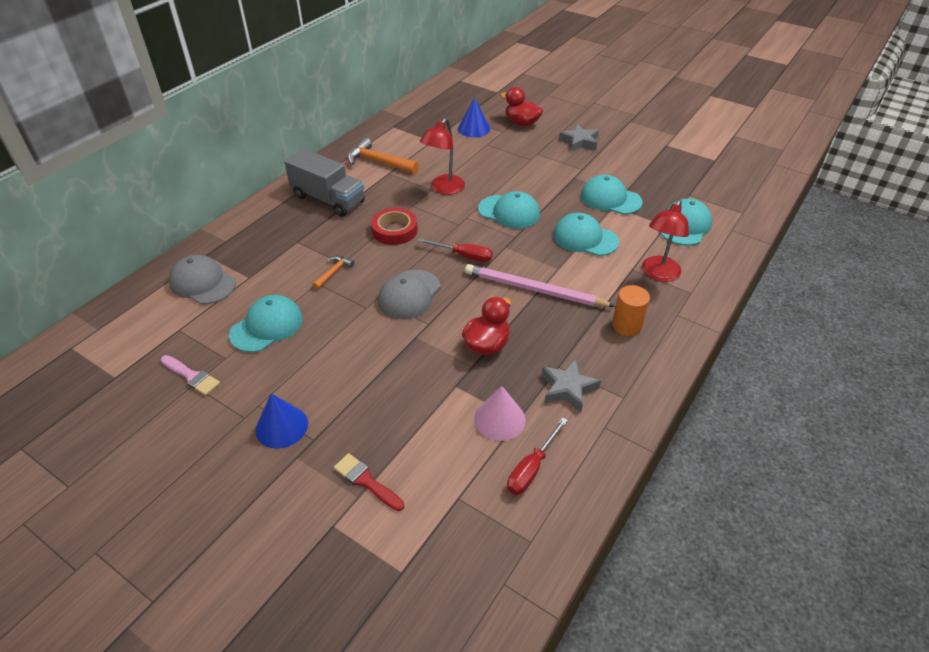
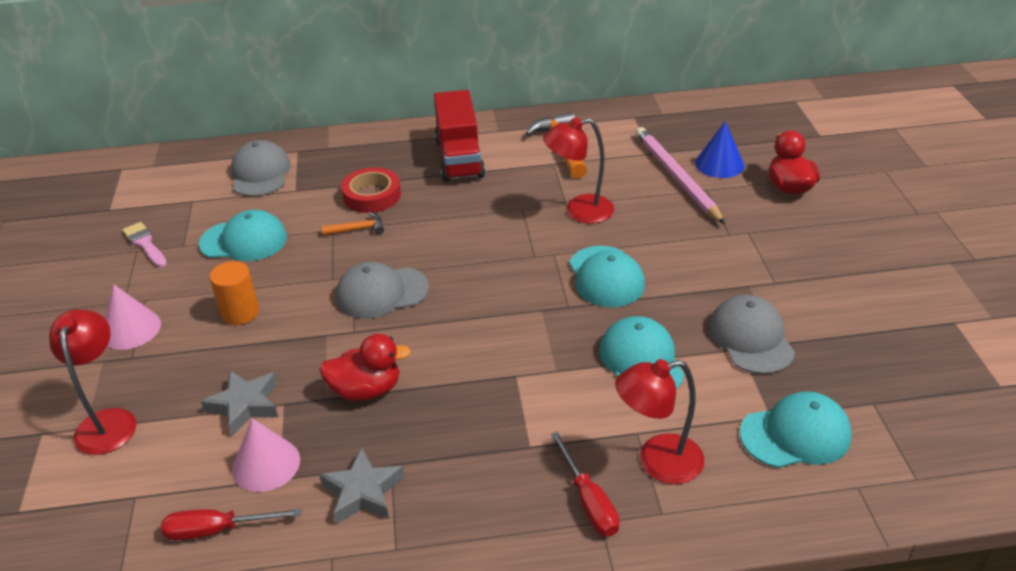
camera: 50 degrees right, 5 degrees down
pink brush [161,355,220,396] -> pink brush turned 150 degrees clockwise [122,222,167,267]
blue cone [255,393,308,449] -> pink cone [105,284,161,350]
grey truck [284,149,365,217] -> red truck [434,90,485,182]
red brush [334,453,404,511] -> red lamp [49,309,136,455]
red tape [371,208,418,245] -> red tape moved to [341,167,401,213]
red screwdriver [418,238,493,262] -> red screwdriver moved to [551,432,619,536]
pink pencil [465,264,616,307] -> pink pencil moved to [636,127,725,224]
grey star [559,124,599,152] -> grey star moved to [201,370,278,436]
turquoise cap [581,175,643,215] -> grey cap [709,295,795,374]
orange cylinder [612,285,650,336] -> orange cylinder moved to [210,261,259,325]

